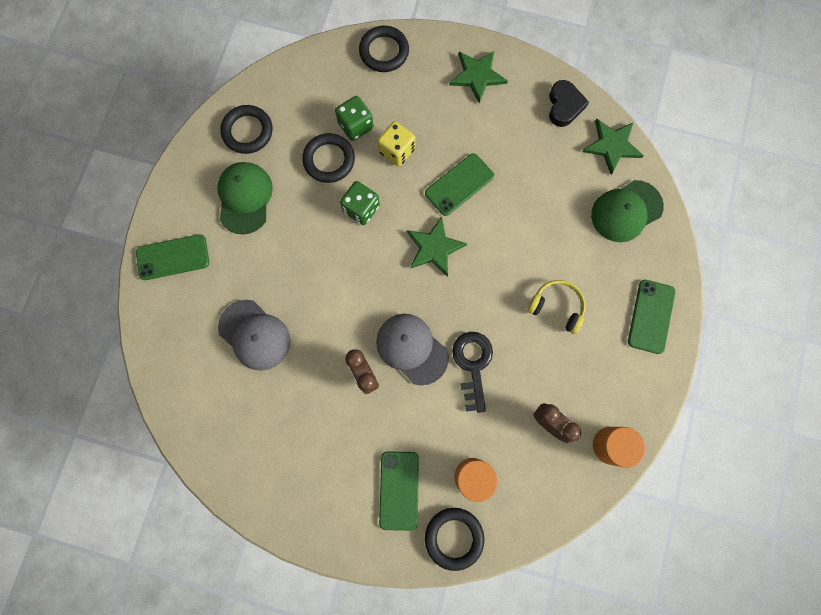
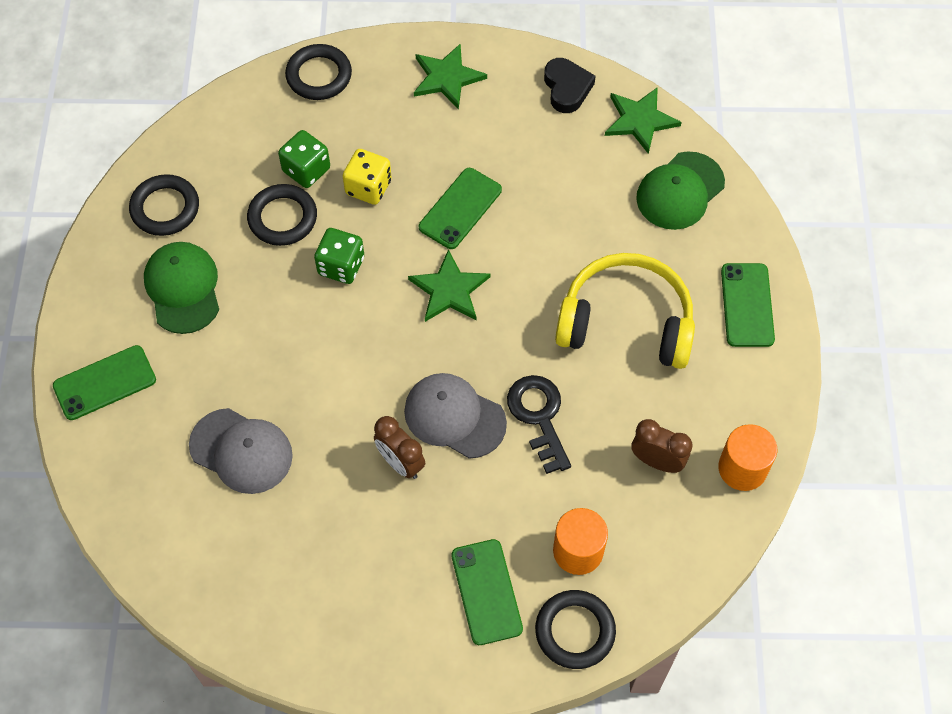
camera: 15 degrees left, 15 degrees down
yellow headphones [527,280,586,334] -> yellow headphones [555,253,695,369], size x1.88

